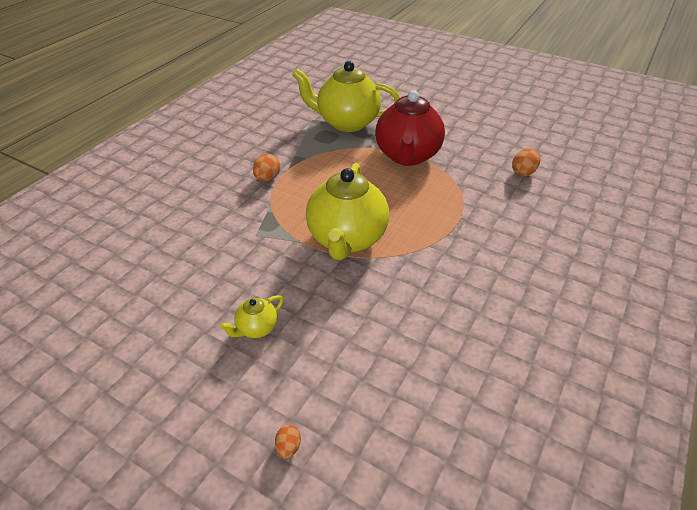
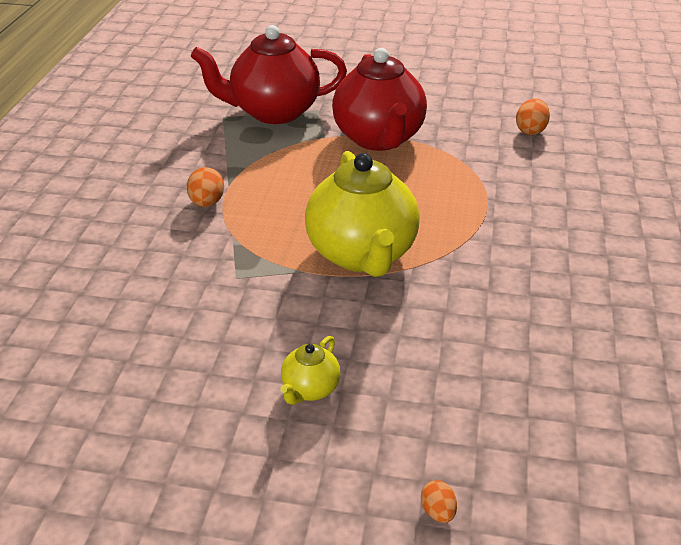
camera: 20 degrees left, 5 degrees down
yellow teapot [292,61,400,132] -> red teapot [191,25,347,124]

